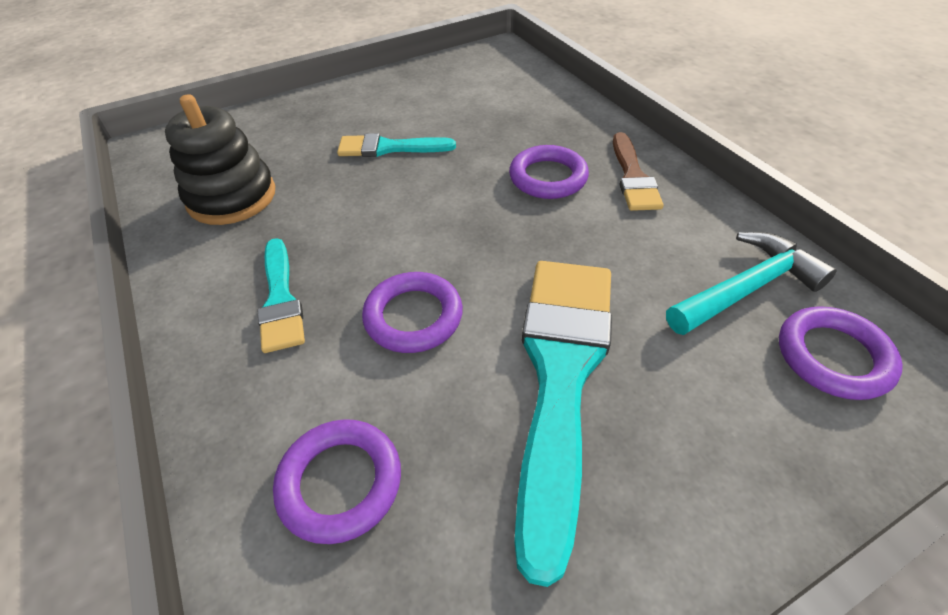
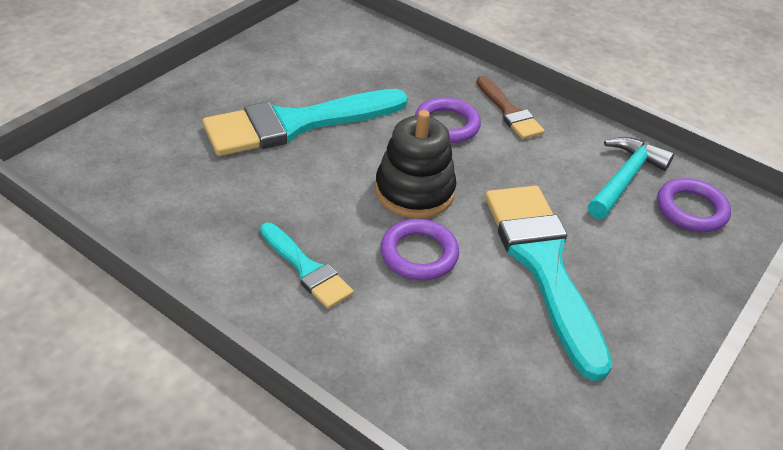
camera: 30 degrees left, 5 degrees down
black stacking toy [165,94,275,225] -> black stacking toy moved to [375,110,456,218]
purple ring [273,419,401,544] -> none
turquoise brush [337,133,456,157] -> turquoise brush [203,89,408,156], size x1.93

